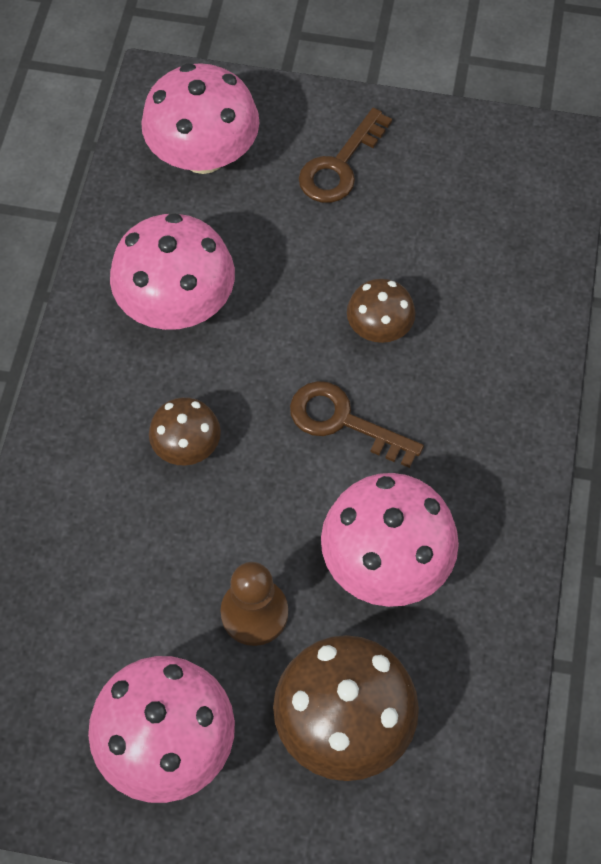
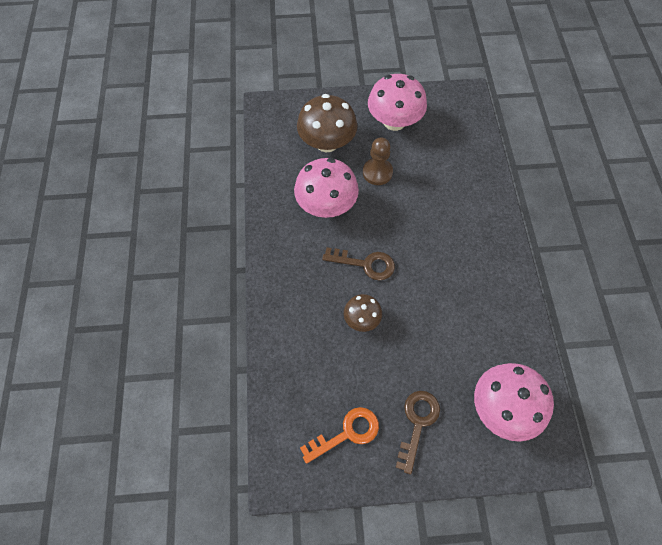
camera: 165 degrees right, 0 degrees up
pink mushroom [110,213,235,330] -> none
brown mushroom [149,397,221,466] -> none
none -> orange key [300,407,379,464]

